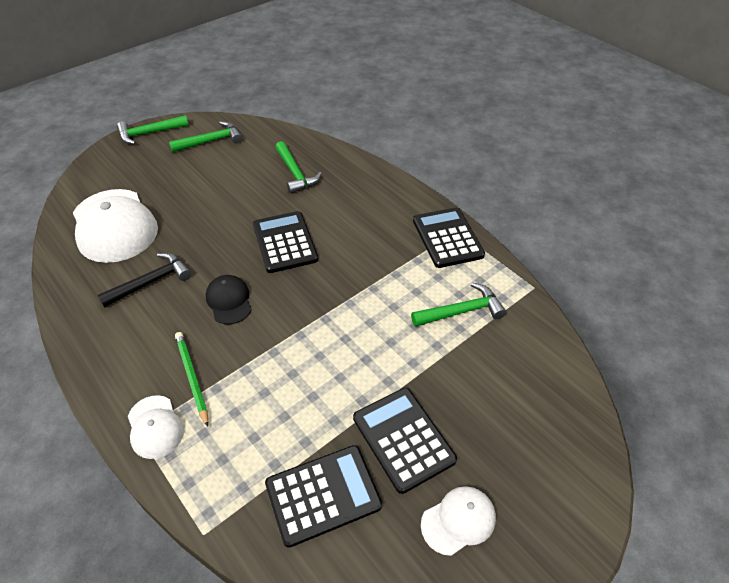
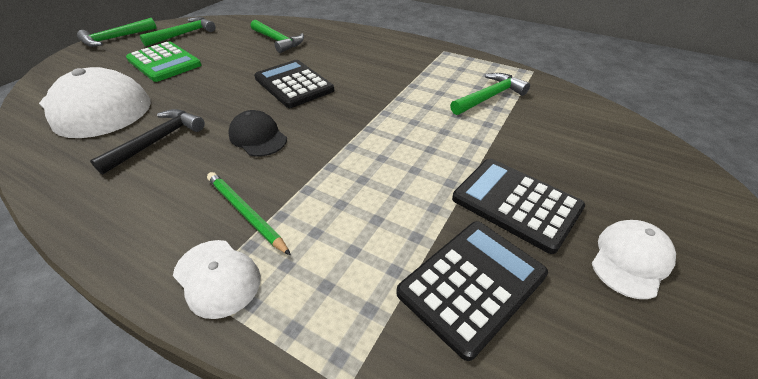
camera: 20 degrees left, 5 degrees down
black calculator [413,207,485,268] -> none
none -> green calculator [126,41,202,82]

